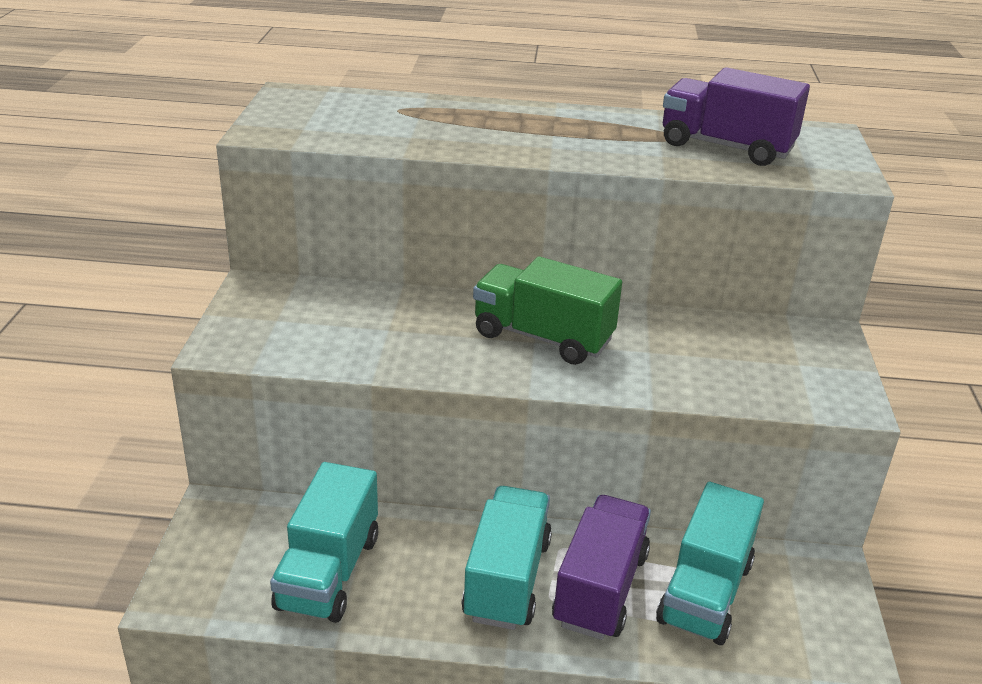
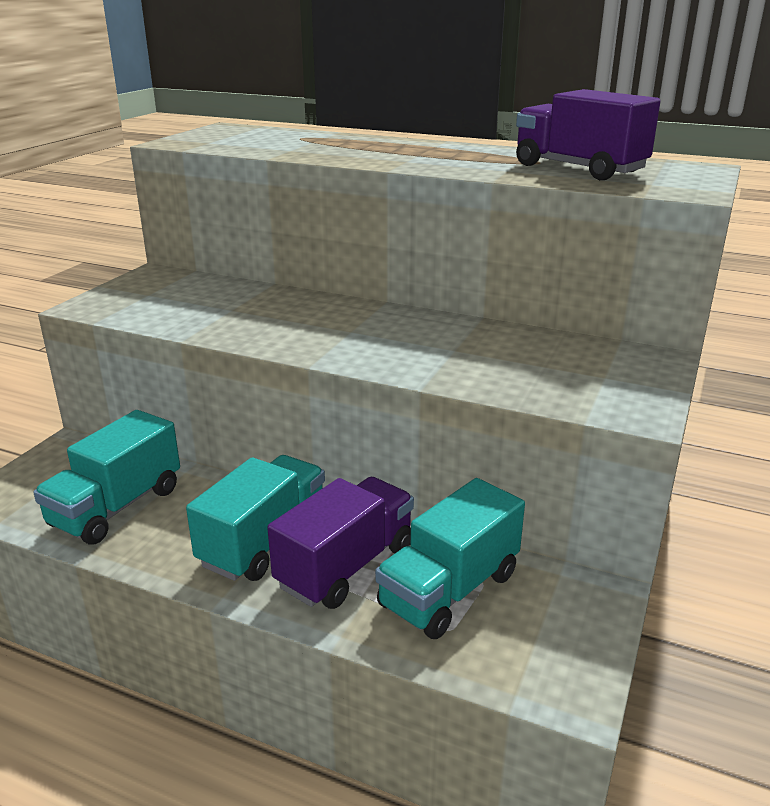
camera: 20 degrees right, 5 degrees down
green truck [473,257,622,365] -> none

